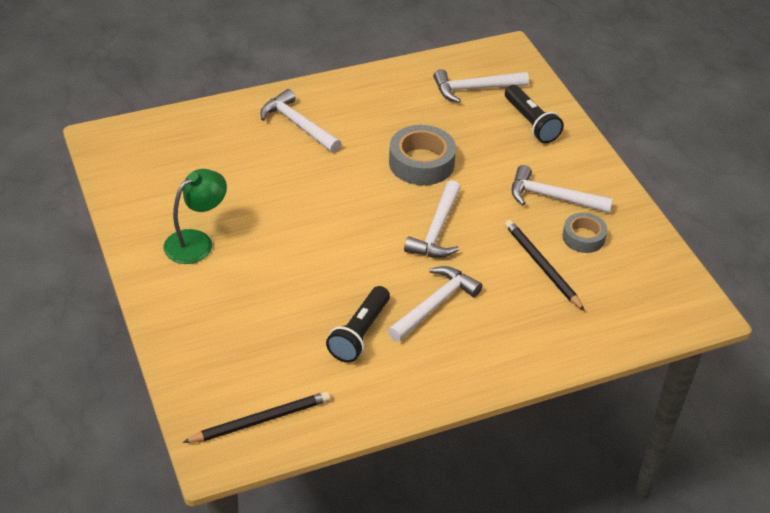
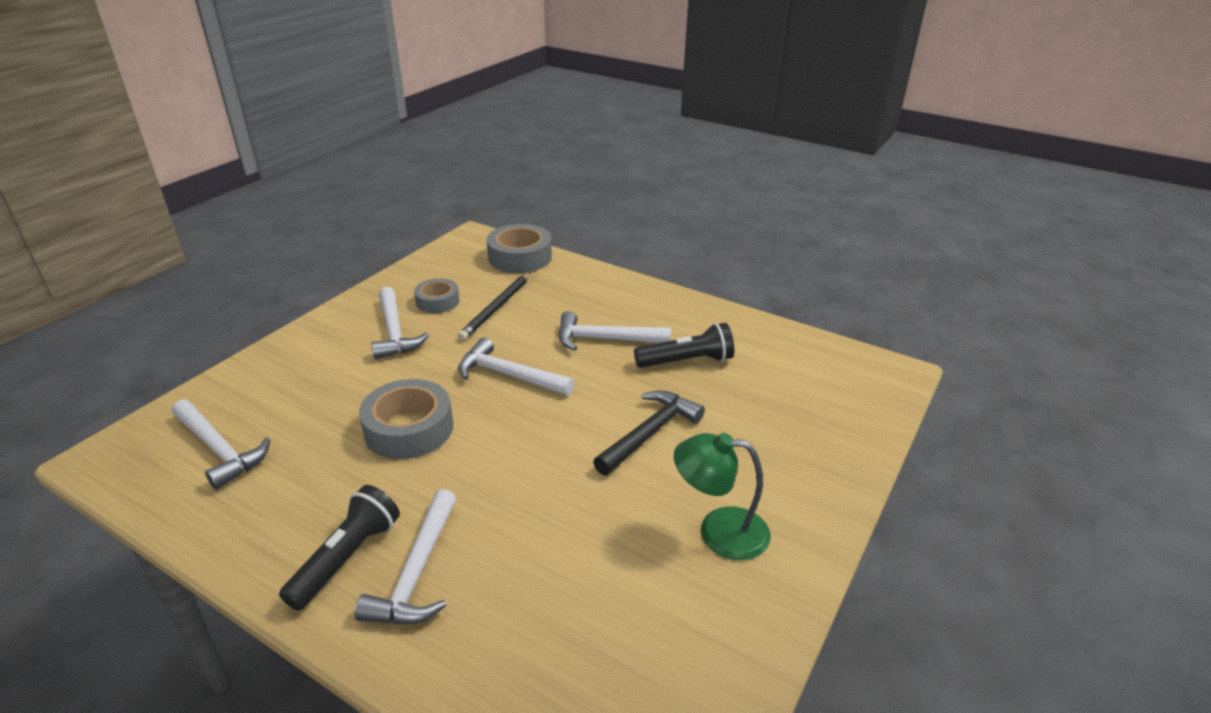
camera: 125 degrees left, 10 degrees down
black pencil [182,391,330,443] -> none
white hammer [404,180,461,258] -> white hammer turned 135 degrees counterclockwise [458,338,574,396]
black flashlight [505,85,564,143] -> black flashlight moved to [279,485,400,611]
none -> grey tape [487,224,552,273]
none -> black hammer [593,390,705,475]

